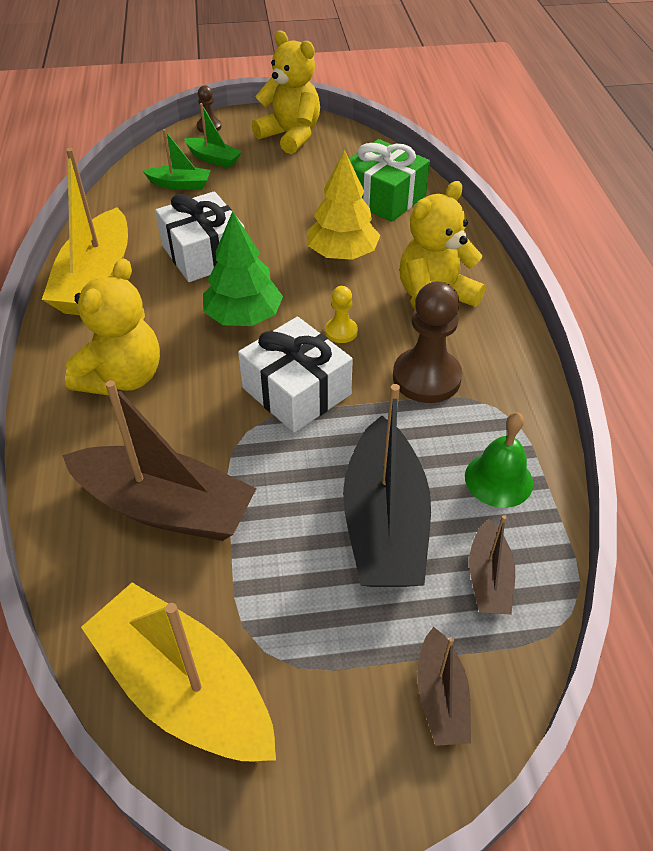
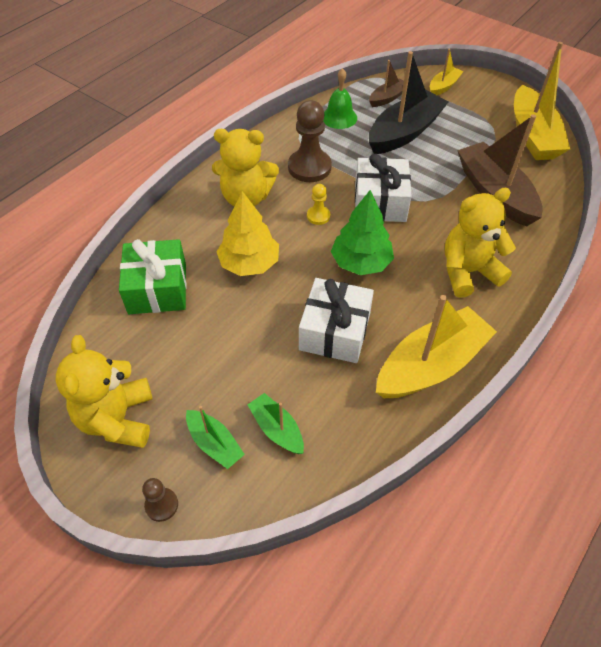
camera: 135 degrees left, 5 degrees up
green boat [184,103,242,168] -> green boat turned 150 degrees clockwise [186,406,245,469]
brown boat [417,627,471,746] -> yellow boat [430,49,464,95]

